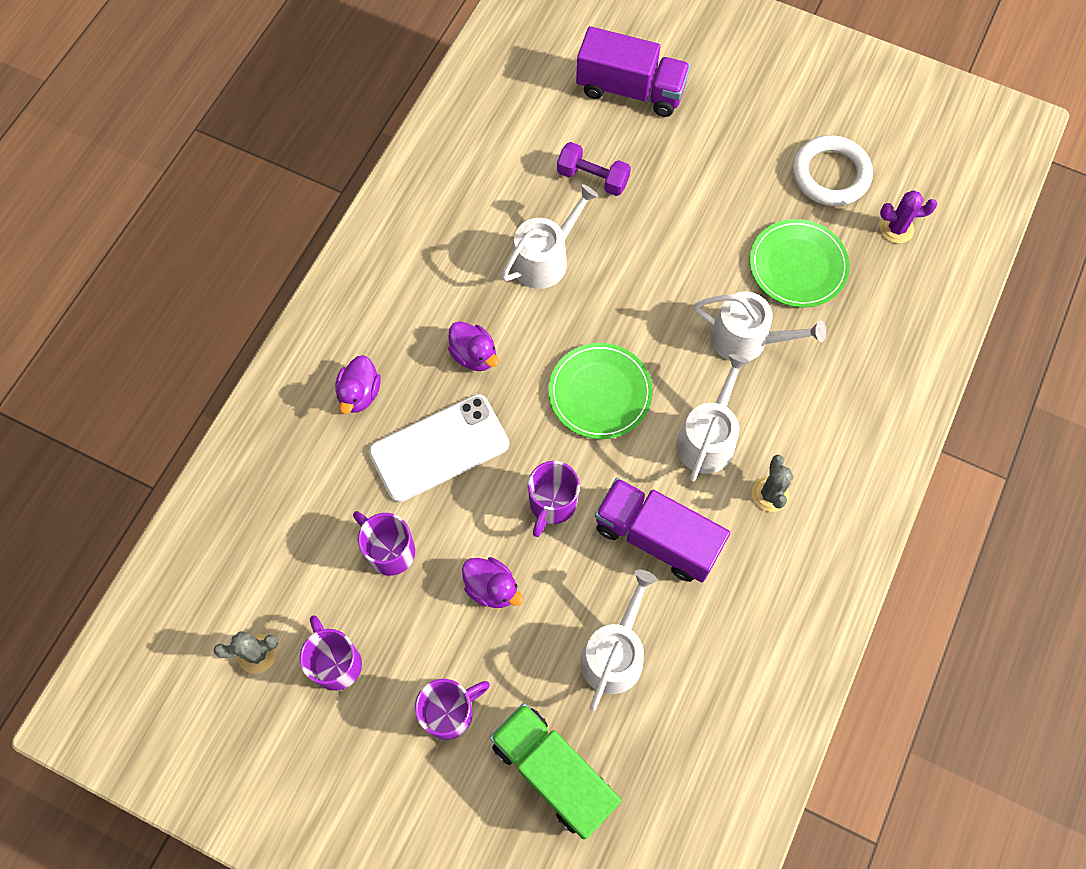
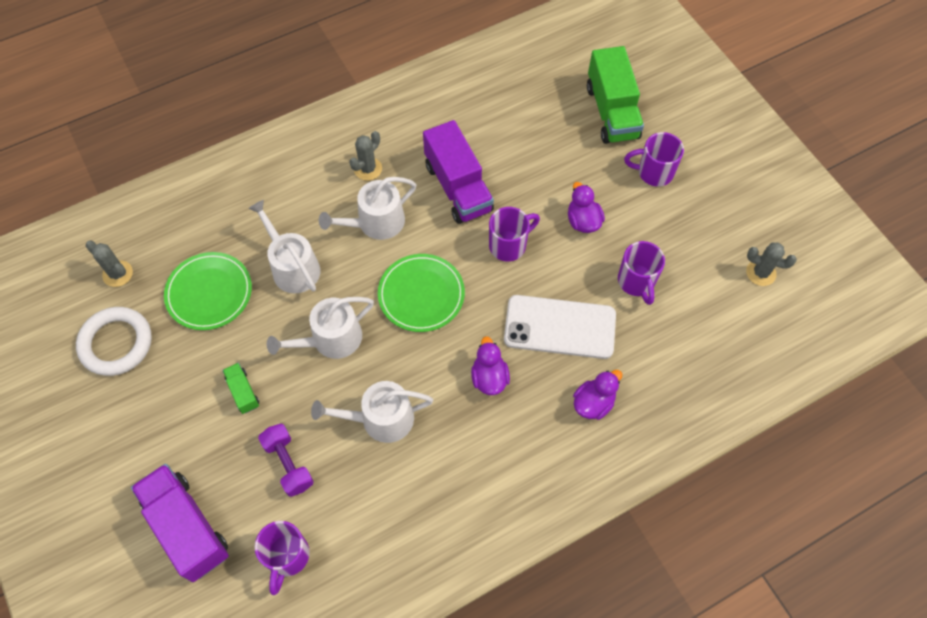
camera: 145 degrees left, 5 degrees down
purple mug [300,616,362,691] -> purple mug moved to [255,521,310,595]
white watering can [580,569,657,711] -> white watering can moved to [267,297,374,359]
purple cactus [880,190,937,244] -> grey cactus [86,241,133,287]
none -> green truck [223,363,259,414]

